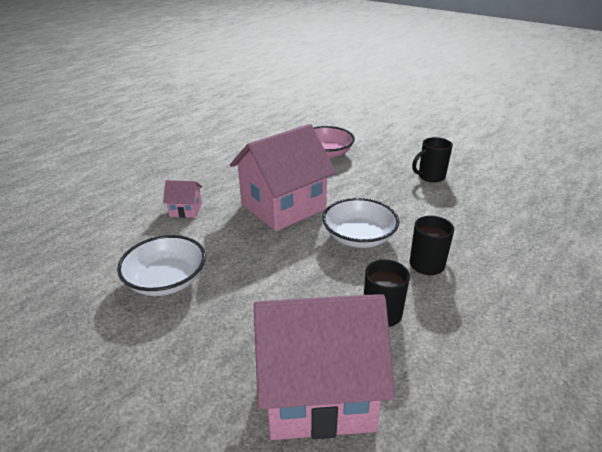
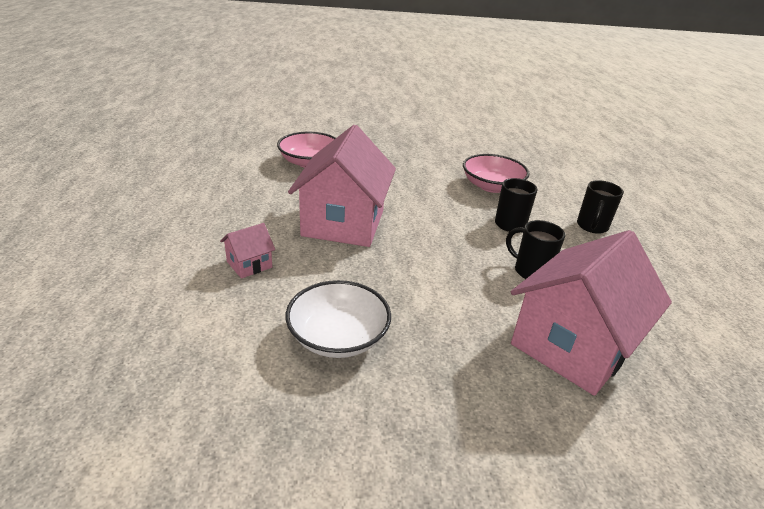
camera: 45 degrees left, 0 degrees up
white bowl [322,198,399,248] -> none
black mug [412,137,453,183] -> black mug moved to [577,180,624,234]
none -> pink bowl [463,154,530,193]

